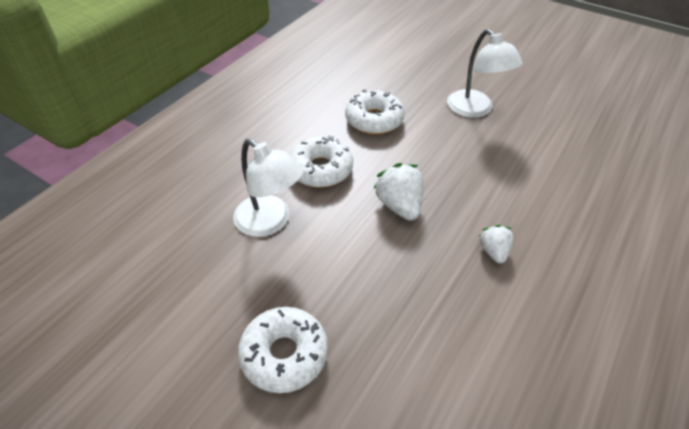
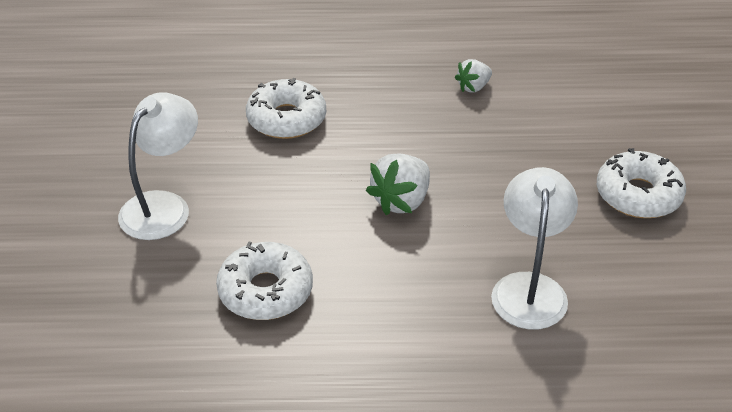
camera: 125 degrees left, 5 degrees down
white donut [289,136,353,187] -> white donut moved to [246,78,326,139]
white strawberry [478,225,513,264] -> white strawberry moved to [455,59,492,93]

